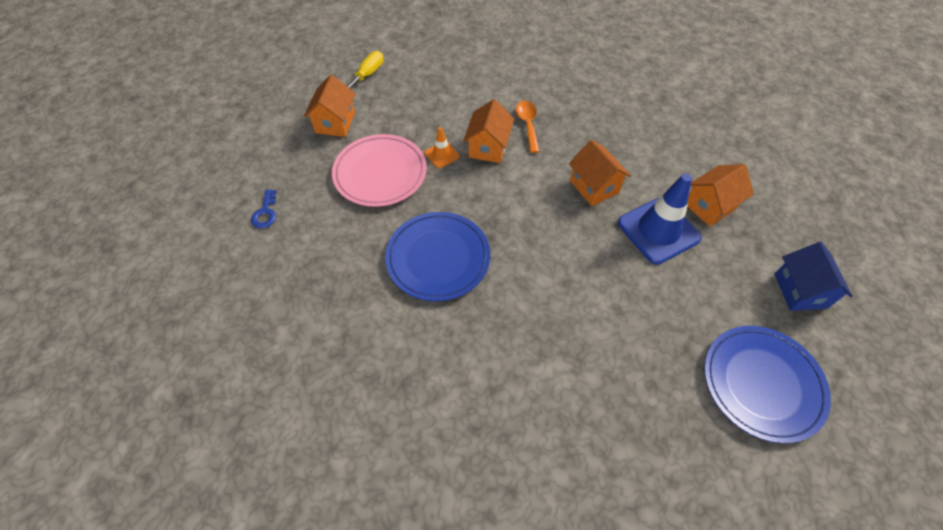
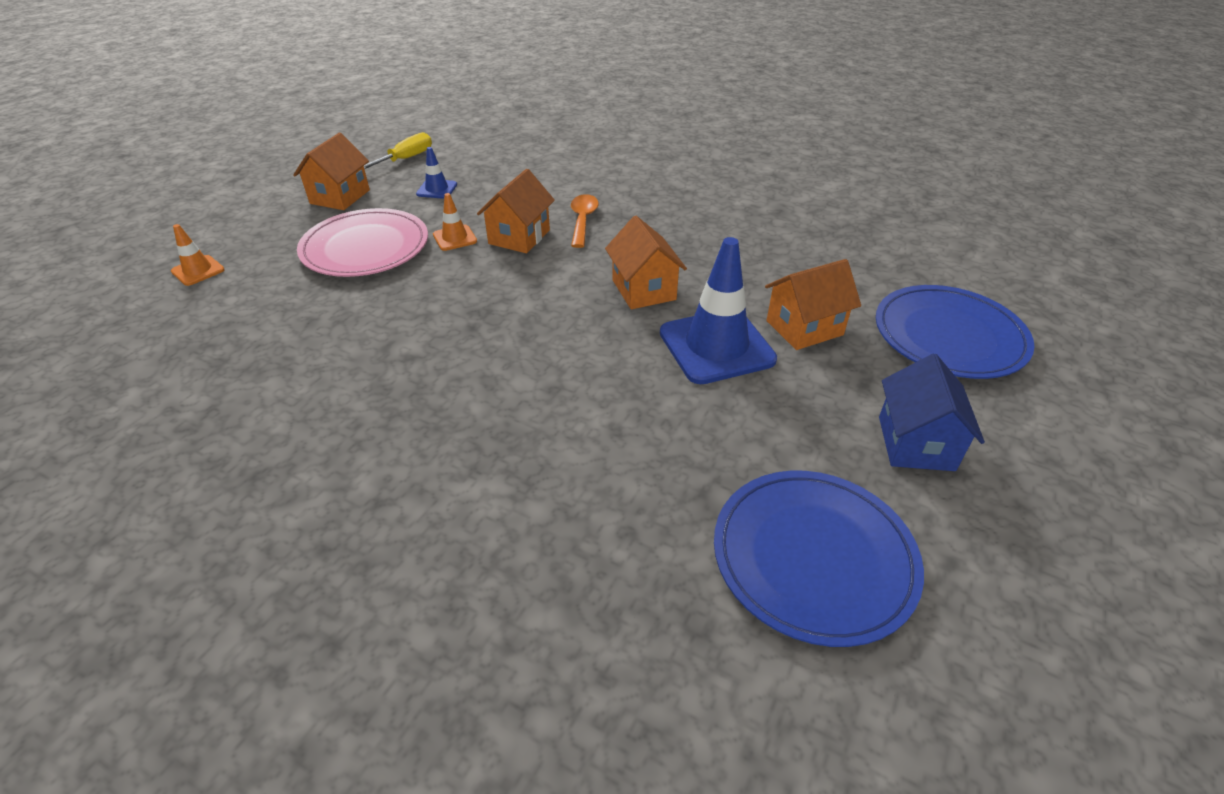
camera: 10 degrees right, 15 degrees down
blue key [251,189,277,228] -> orange traffic cone [171,224,225,286]
blue plate [385,212,490,301] -> blue plate moved to [876,285,1035,379]
none -> blue traffic cone [416,147,457,199]

